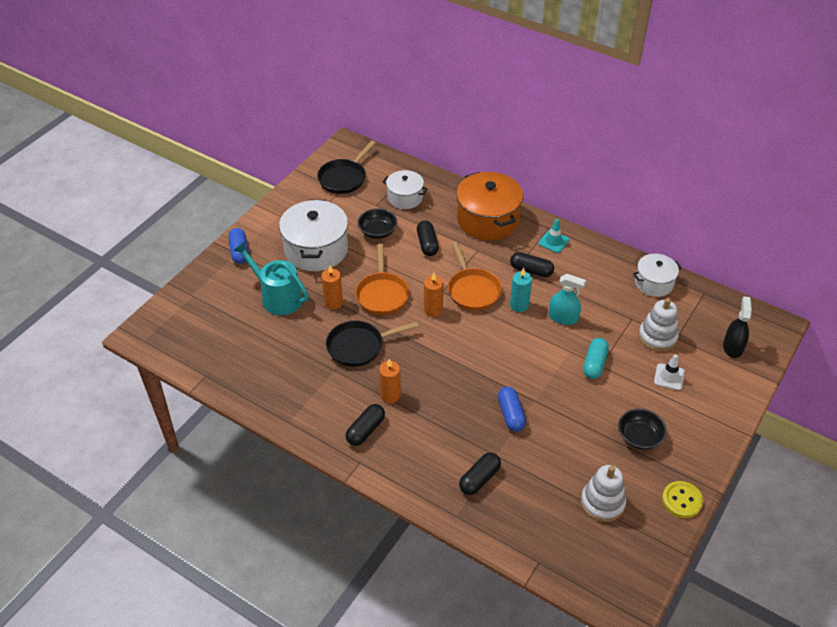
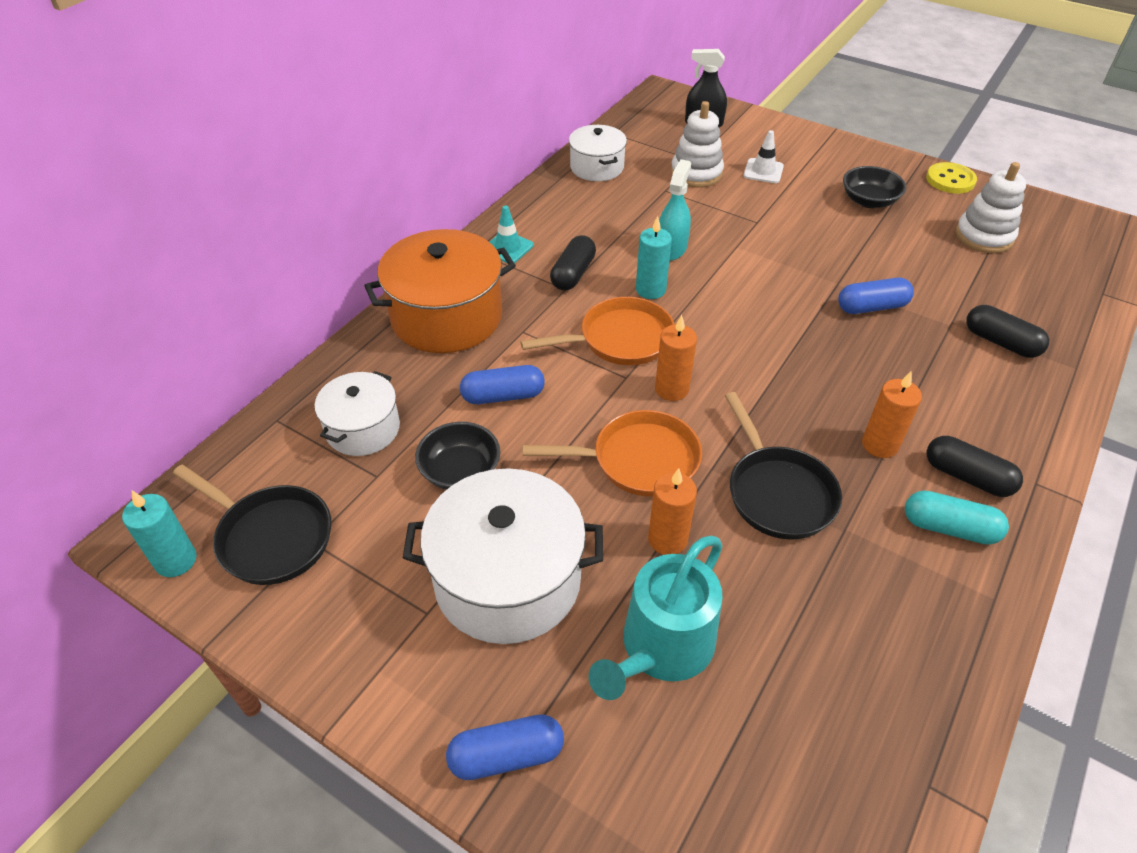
camera: 90 degrees left, 0 degrees up
black capsule [417,221,439,256] -> blue capsule [460,365,545,404]
turquoise capsule [583,338,609,379] -> turquoise capsule moved to [905,490,1009,545]
none -> turquoise candle [122,491,197,577]

